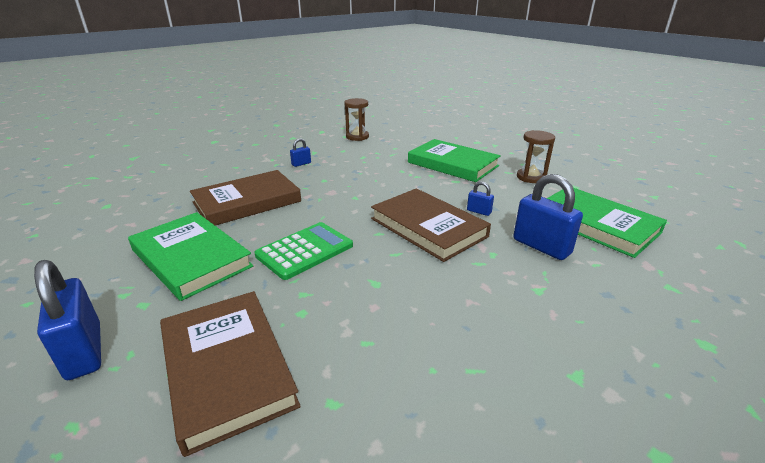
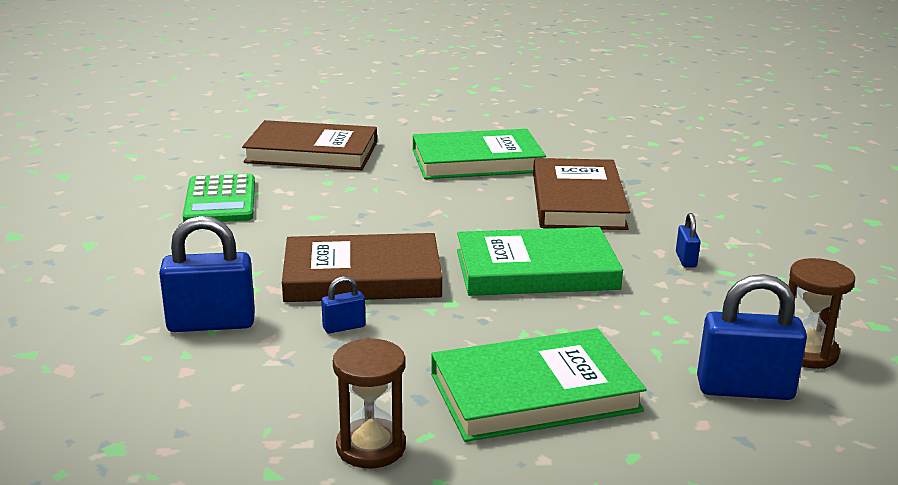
camera: 125 degrees right, 5 degrees down
blue padlock [34,260,101,380] -> blue padlock moved to [697,274,807,400]
green calculator [254,222,353,280] -> green calculator moved to [182,174,255,222]
green book [547,188,667,258] -> green book moved to [457,227,623,296]

